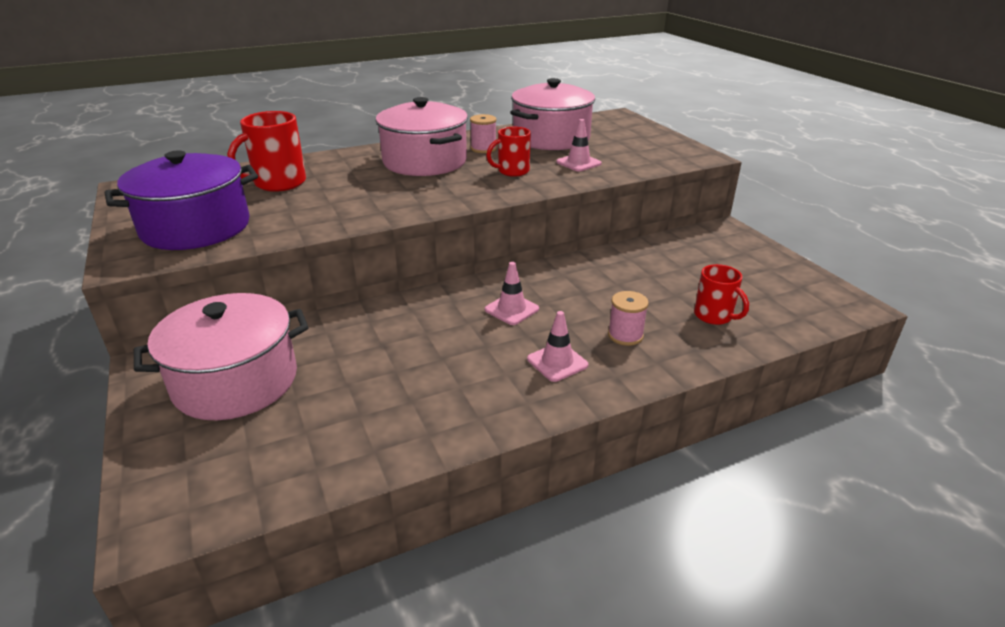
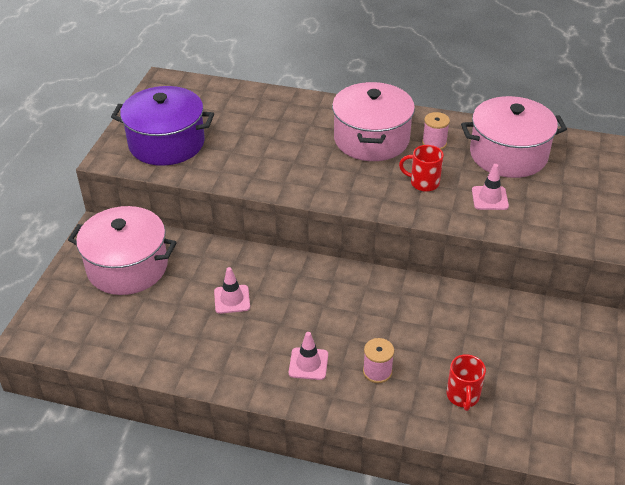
camera: 40 degrees right, 10 degrees up
red mug [227,111,306,192] -> none
pink traffic cone [485,262,539,325] -> pink traffic cone moved to [214,267,250,314]

